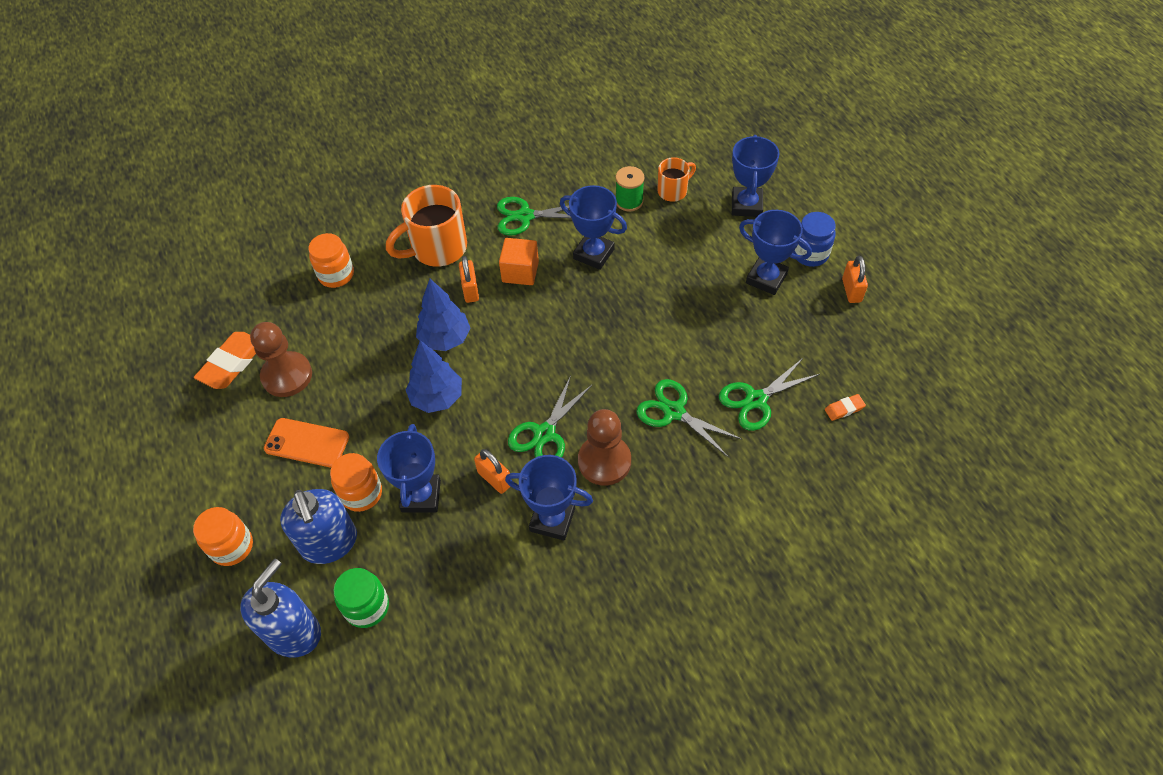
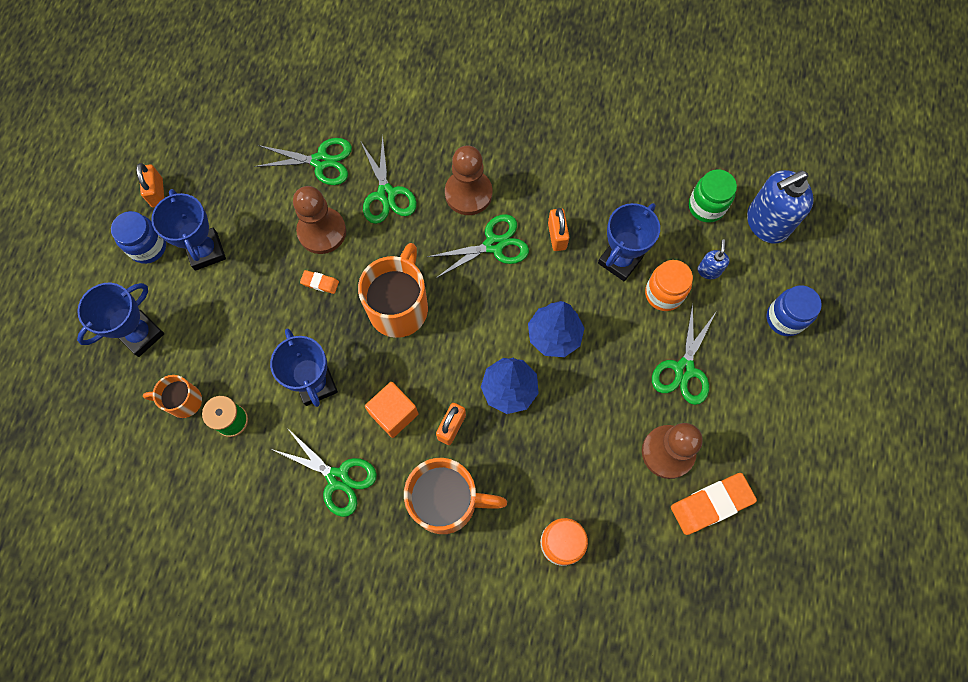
camera: 145 degrees left, 15 degrees up
orange jar [193,507,253,566] -> blue jar [767,285,822,336]
orange phone [264,418,349,467] -> green scissors [652,303,716,405]
blue soap dispenser [280,489,357,564] -> blue soap dispenser [698,239,730,279], size x0.47
blue trophy [505,455,593,540] -> none
orange eraser [825,394,866,421] -> orange eraser moved to [300,270,339,294]
orange padlock [842,256,868,303] -> orange padlock turned 45 degrees counterclockwise [136,163,164,207]
none -> brown pawn [293,186,346,254]
none -> orange mug [358,243,428,338]

